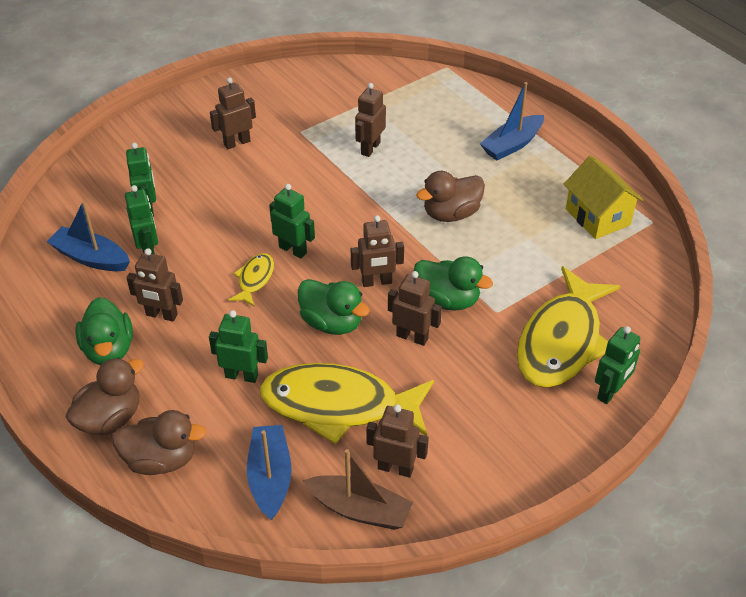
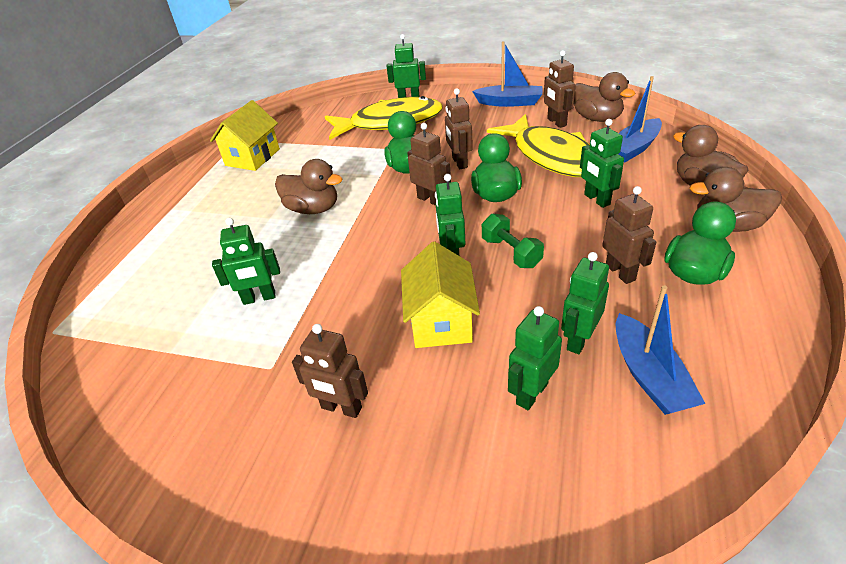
camera: 125 degrees left, 5 degrees down
yellow fish [228,253,274,306] -> green dumbbell [482,214,544,268]
brown boat [303,449,413,530] -> brown duck [574,72,635,122]
brown robot [355,83,386,157] -> green robot [212,218,280,305]
blue boat [480,82,544,160] -> blue boat moved to [472,41,542,107]
none -> yellow house [401,241,480,348]

